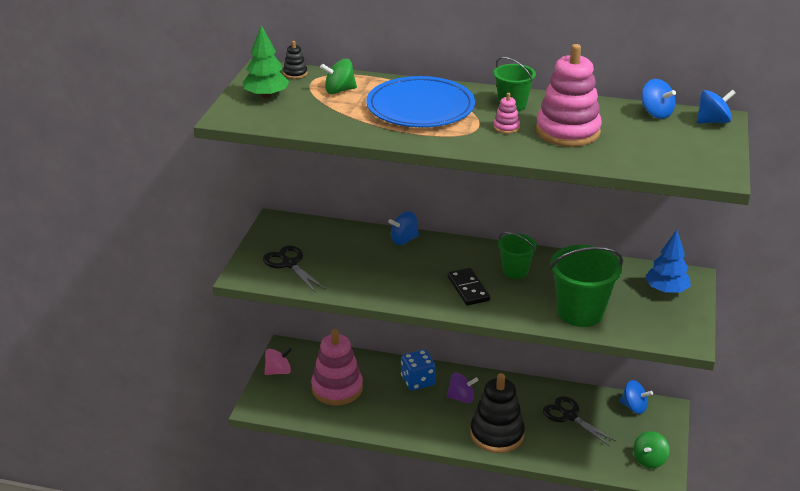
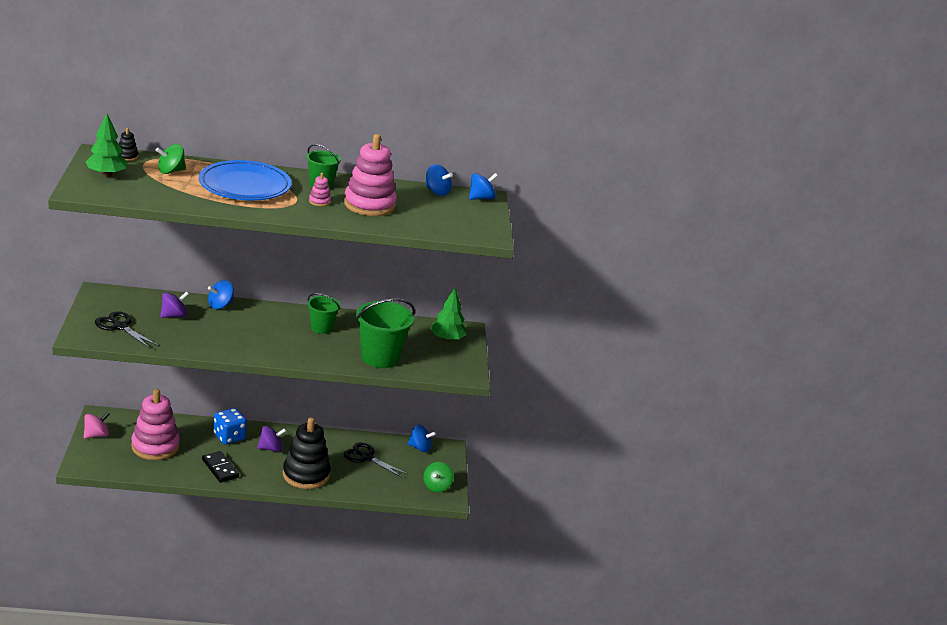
camera: 20 degrees left, 5 degrees down
black domino [448,268,490,306] -> black domino moved to [202,451,239,483]
blue tree [645,230,691,293] -> green tree [430,288,467,342]
none -> purple spinning top [160,291,189,318]

